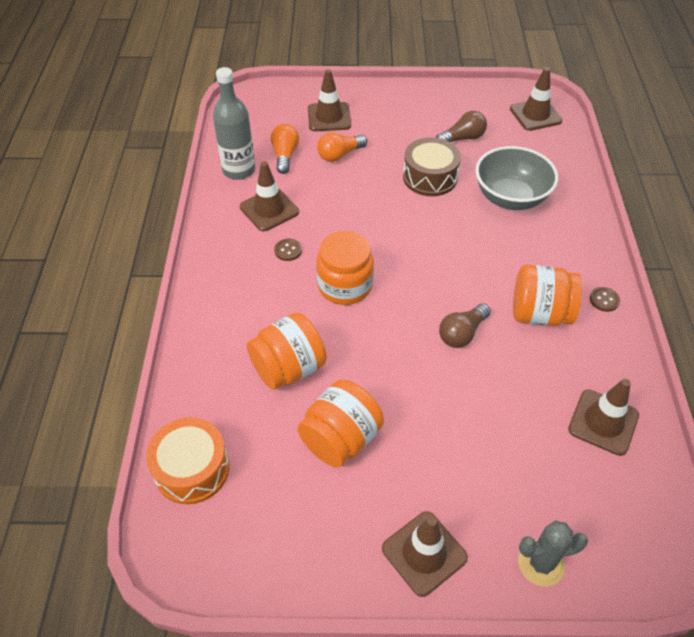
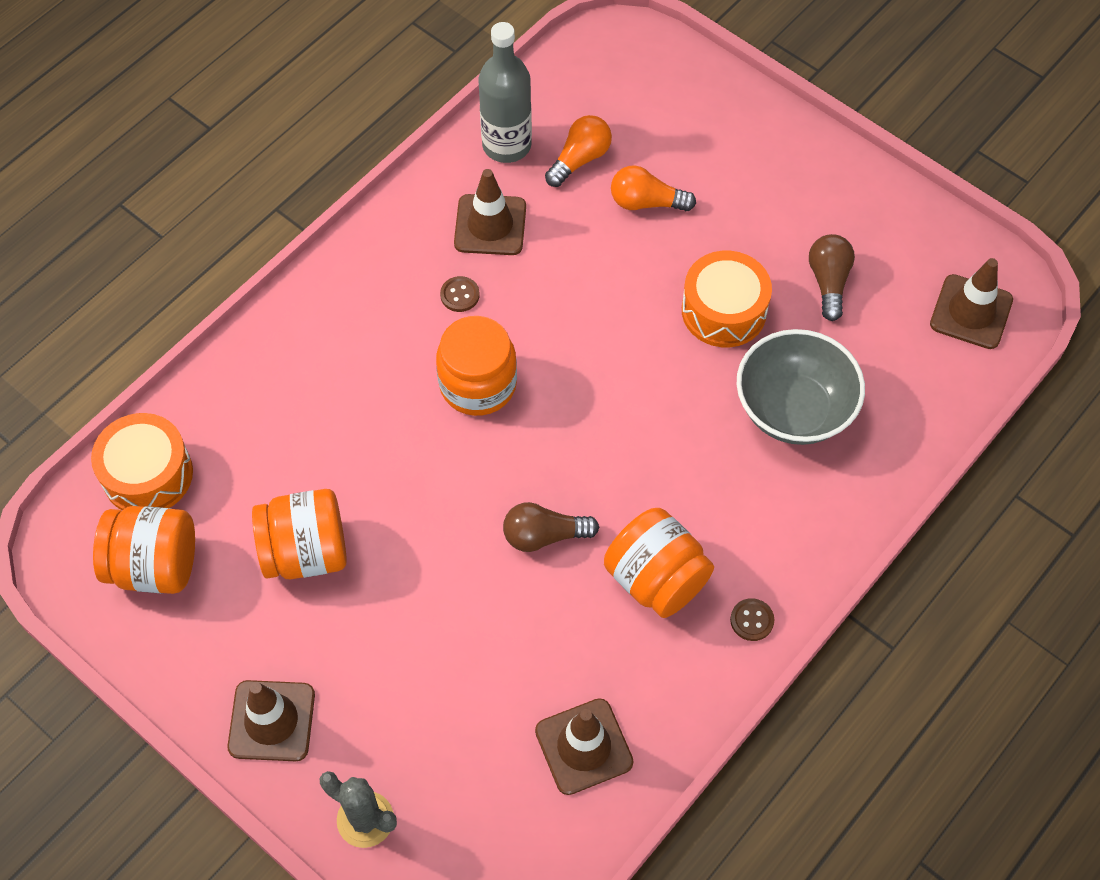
camera: 40 degrees right, 10 degrees up
orange jar [247,312,327,390] -> orange jar moved to [93,506,195,594]
brown traffic cone [308,69,351,131] -> none
brown drum [403,137,461,196] -> orange drum [682,251,772,347]
brown light bulb [436,111,487,142] -> brown light bulb turned 105 degrees counterclockwise [809,234,855,321]

